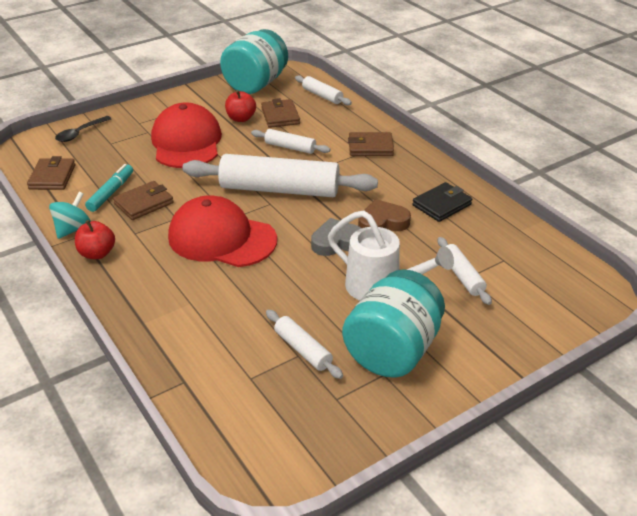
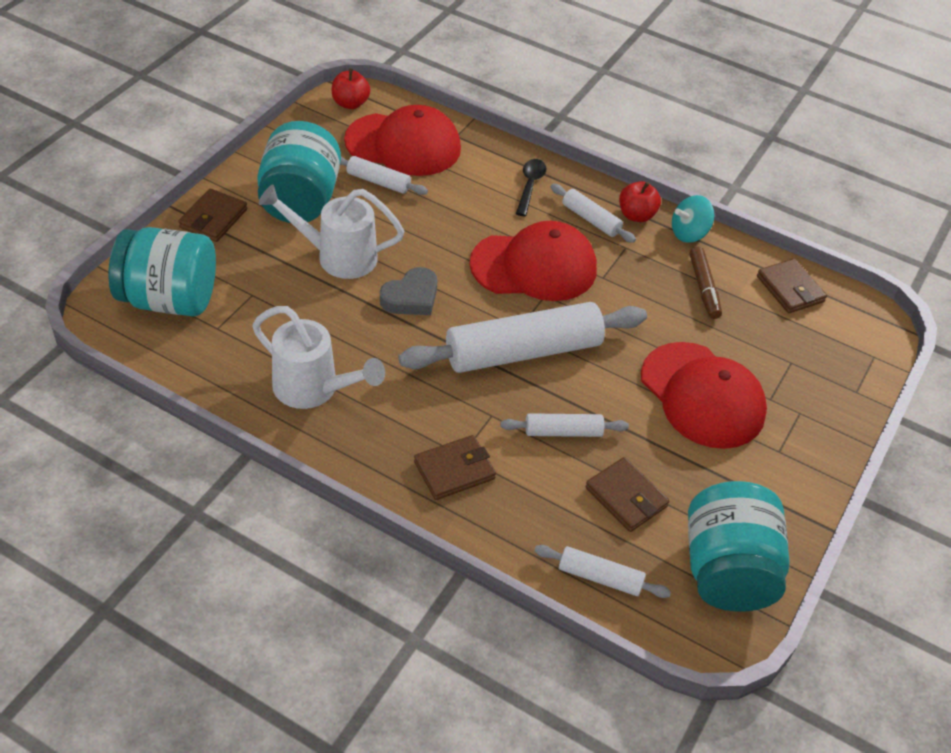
camera: 150 degrees right, 10 degrees up
turquoise spinning top [49,192,91,239] -> turquoise spinning top turned 60 degrees clockwise [672,195,714,243]
black spoon [55,116,112,142] -> black spoon moved to [516,159,547,216]
turquoise marker [85,164,133,212] -> brown marker [689,247,722,319]
brown wallet [113,181,174,220] -> brown wallet moved to [178,189,247,242]
red apple [225,90,256,122] -> red apple moved to [332,68,370,109]
brown heart [358,199,411,231] -> none
black wallet [412,182,472,222] -> white watering can [252,306,385,409]
white rolling pin [438,237,492,305] -> white rolling pin moved to [551,184,636,243]
none -> turquoise jar [108,227,216,317]
none -> red cap [344,105,461,176]

